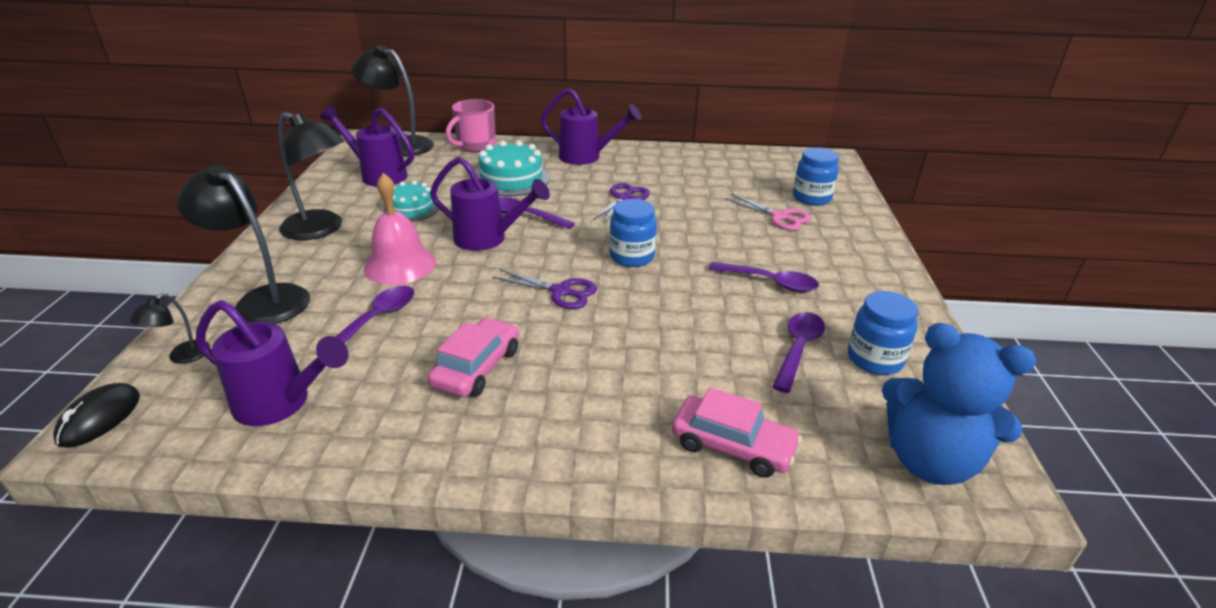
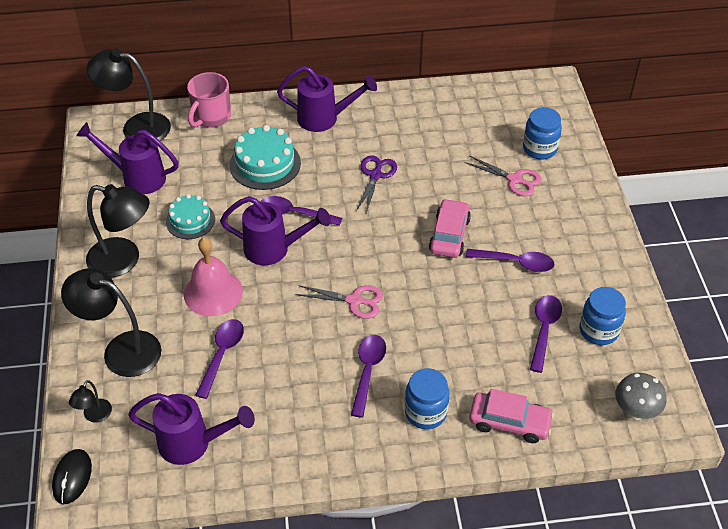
camera: 10 degrees left, 15 degrees up
pink car [428,318,519,397] -> pink car moved to [429,199,471,258]
purple scissors [493,269,597,309] -> pink scissors [296,285,383,319]
blue jar [609,199,657,267] -> blue jar moved to [405,368,450,429]
blue teddy bear [882,323,1036,485] -> grey mushroom [615,373,666,420]
none -> purple spoon [351,335,386,418]

